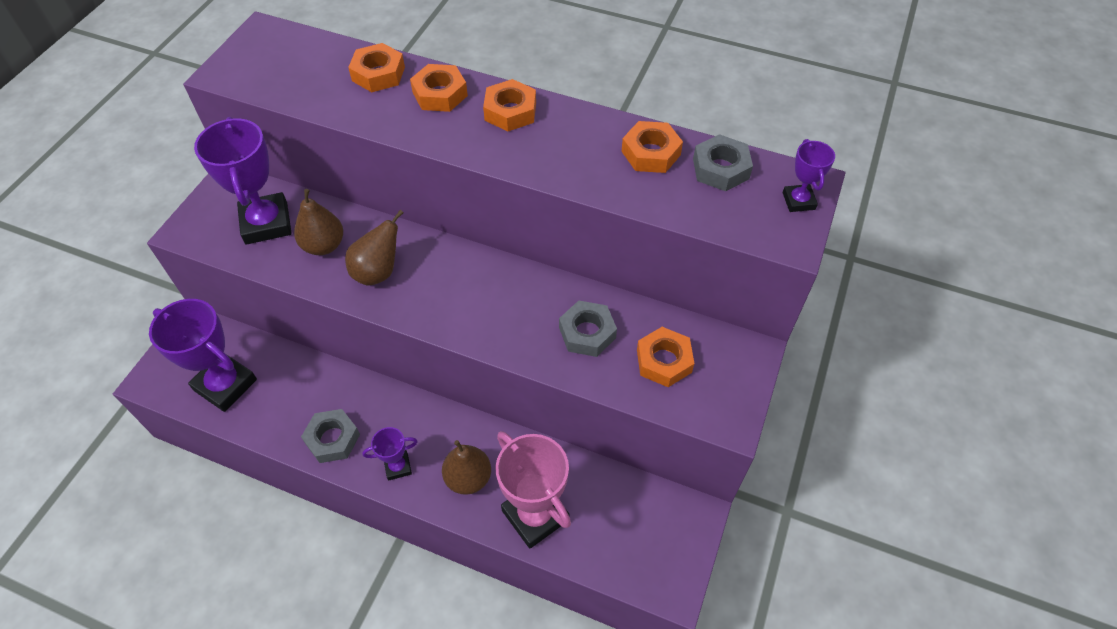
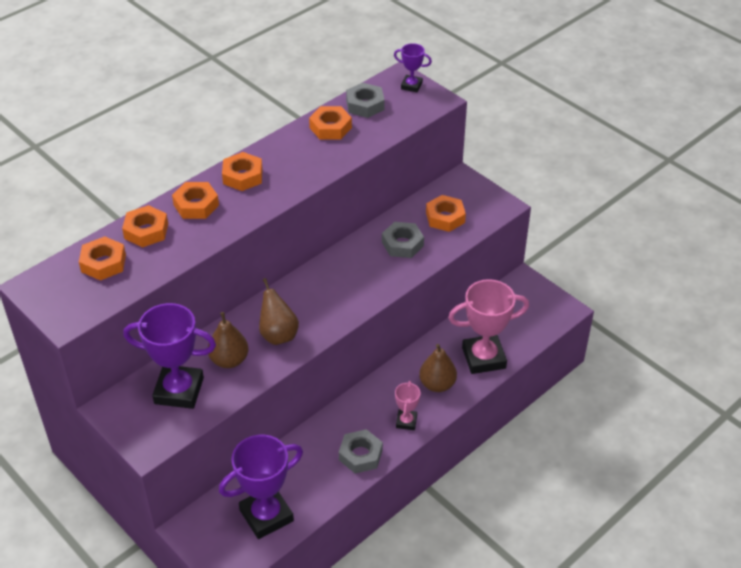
camera: 65 degrees left, 10 degrees down
purple trophy [362,427,418,481] -> pink trophy [395,381,420,430]
none -> orange nut [79,236,126,281]

